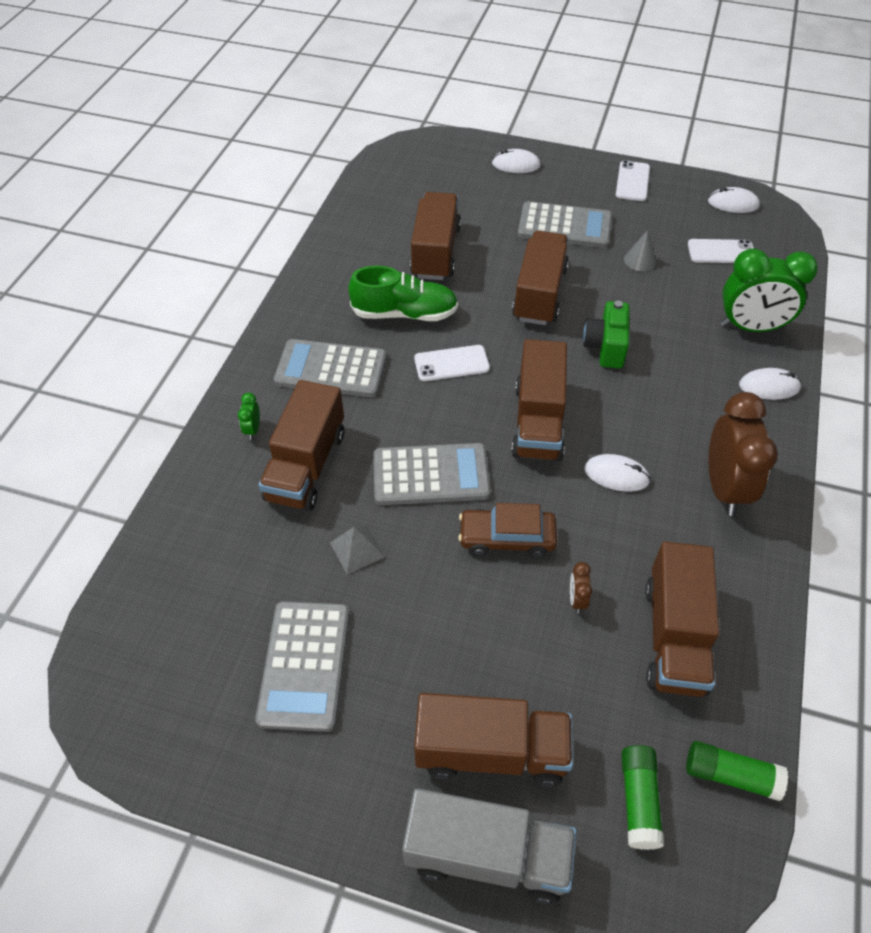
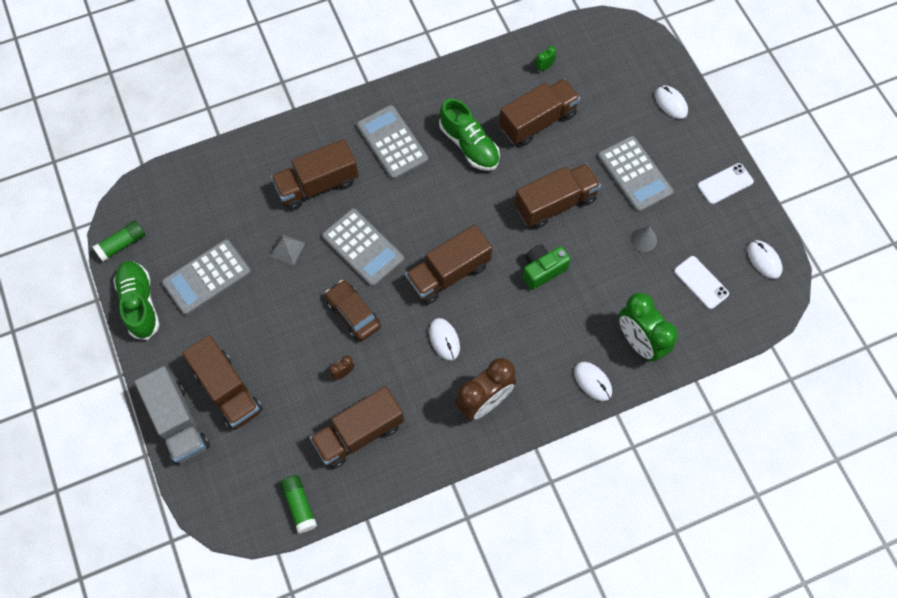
camera: 50 degrees right, 15 degrees up
green clock [238,393,260,440] -> green clock moved to [535,46,556,72]
white phone [414,345,490,381] -> none
green glue stick [621,745,664,850] -> green glue stick moved to [93,221,145,262]
none -> green shoe [113,261,160,340]

